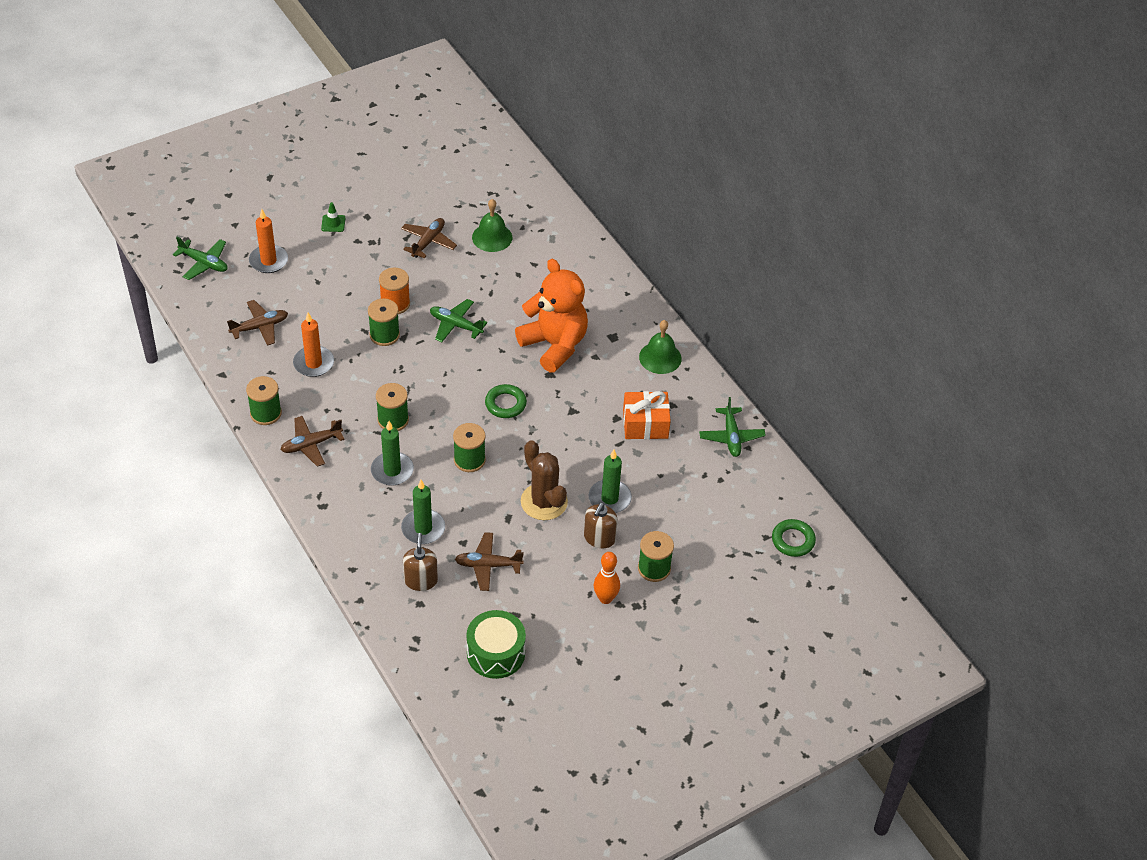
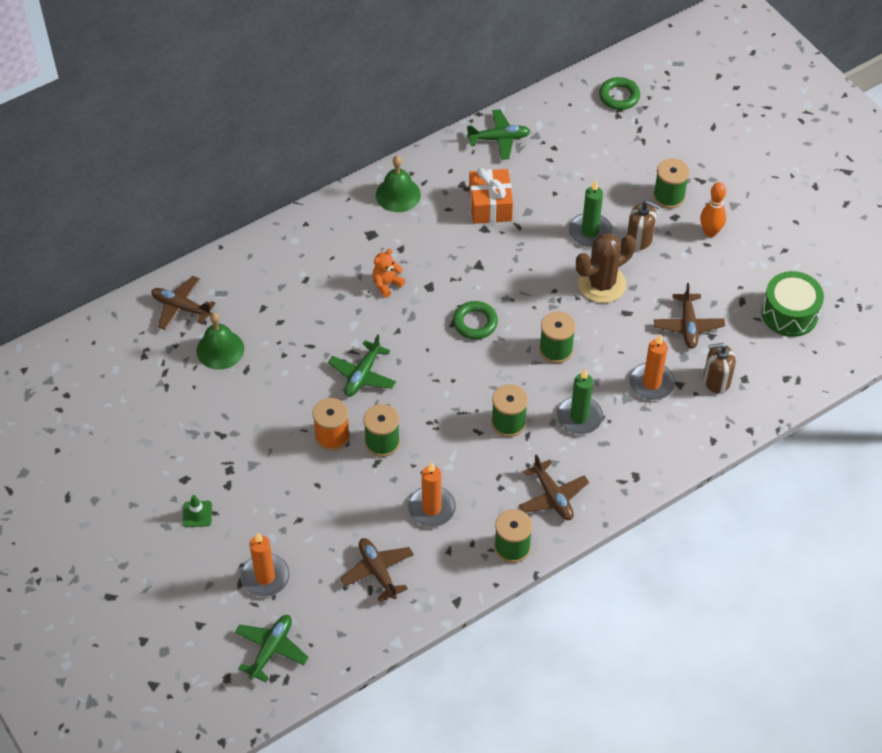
camera: 90 degrees left, 5 degrees up
brown plane [401,218,457,259] -> brown plane moved to [151,276,215,330]
green candle [401,480,445,544] -> orange candle [629,334,675,400]
orange teddy bear [515,259,588,373] -> orange teddy bear [372,249,405,298], size x0.41

